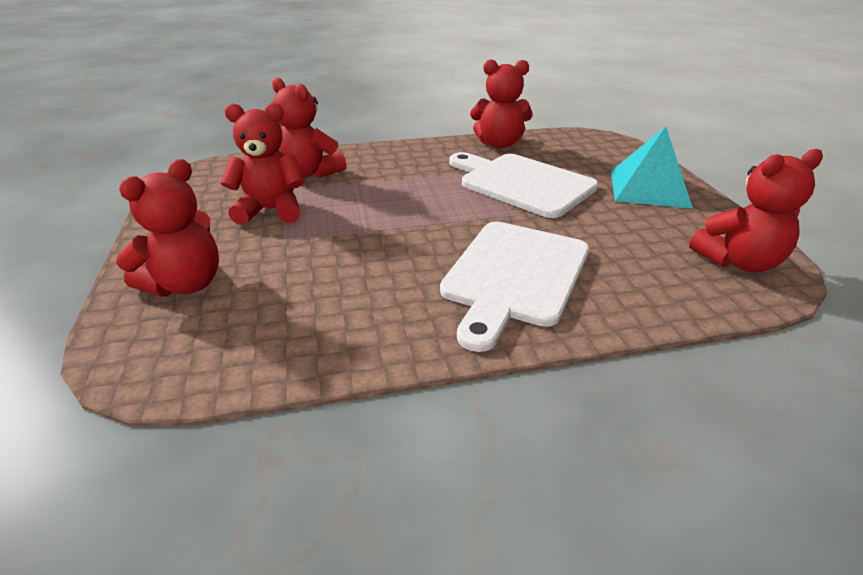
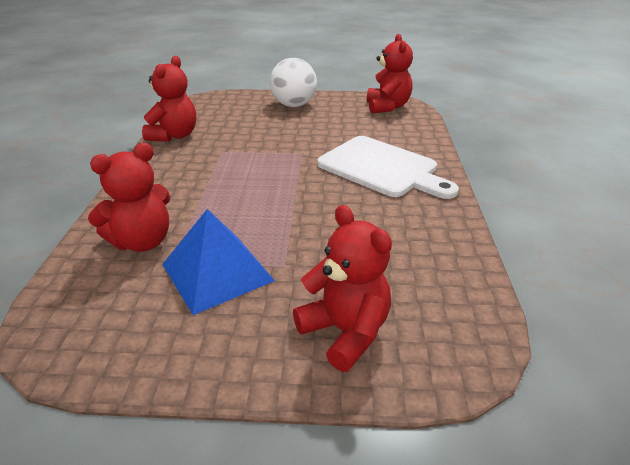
camera: 75 degrees left, 0 degrees up
red teddy bear [221,102,304,225] -> blue pyramid [162,209,275,315]
white cutting board [449,152,598,218] -> none
turquoise pyramid [611,126,693,209] -> white ball [270,58,317,107]

